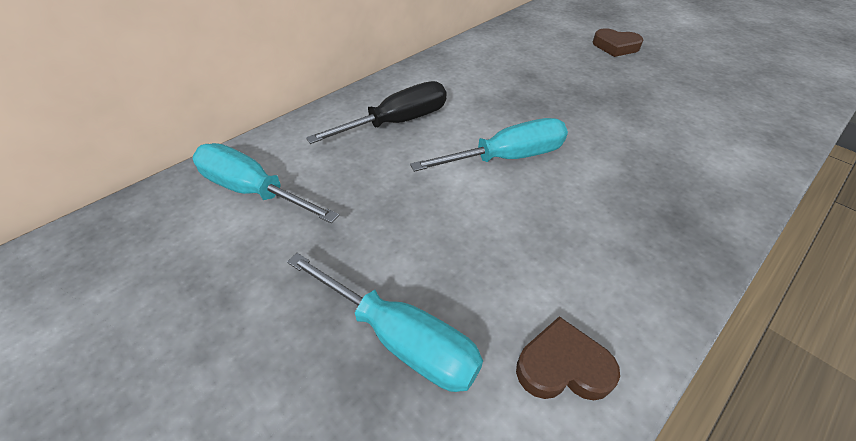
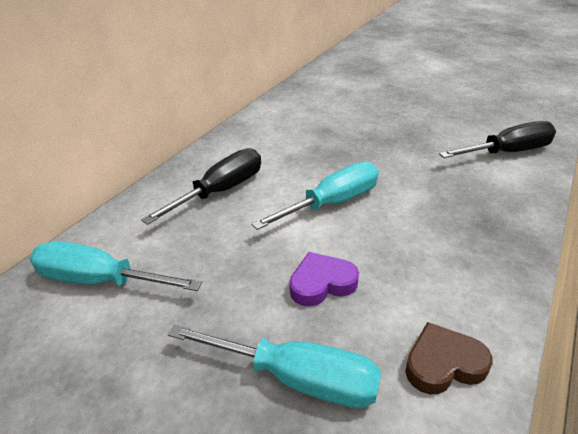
camera: 15 degrees left, 10 degrees down
brown heart [593,28,643,57] -> none
none -> purple heart [289,252,359,307]
none -> black screwdriver [439,121,556,158]

